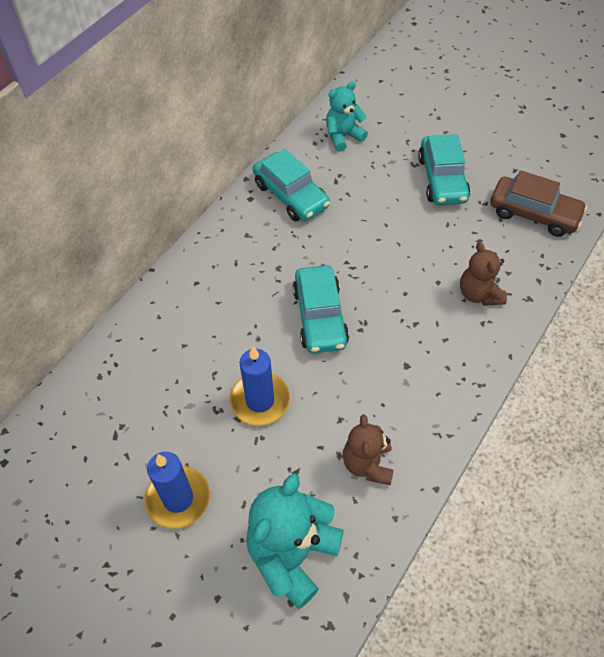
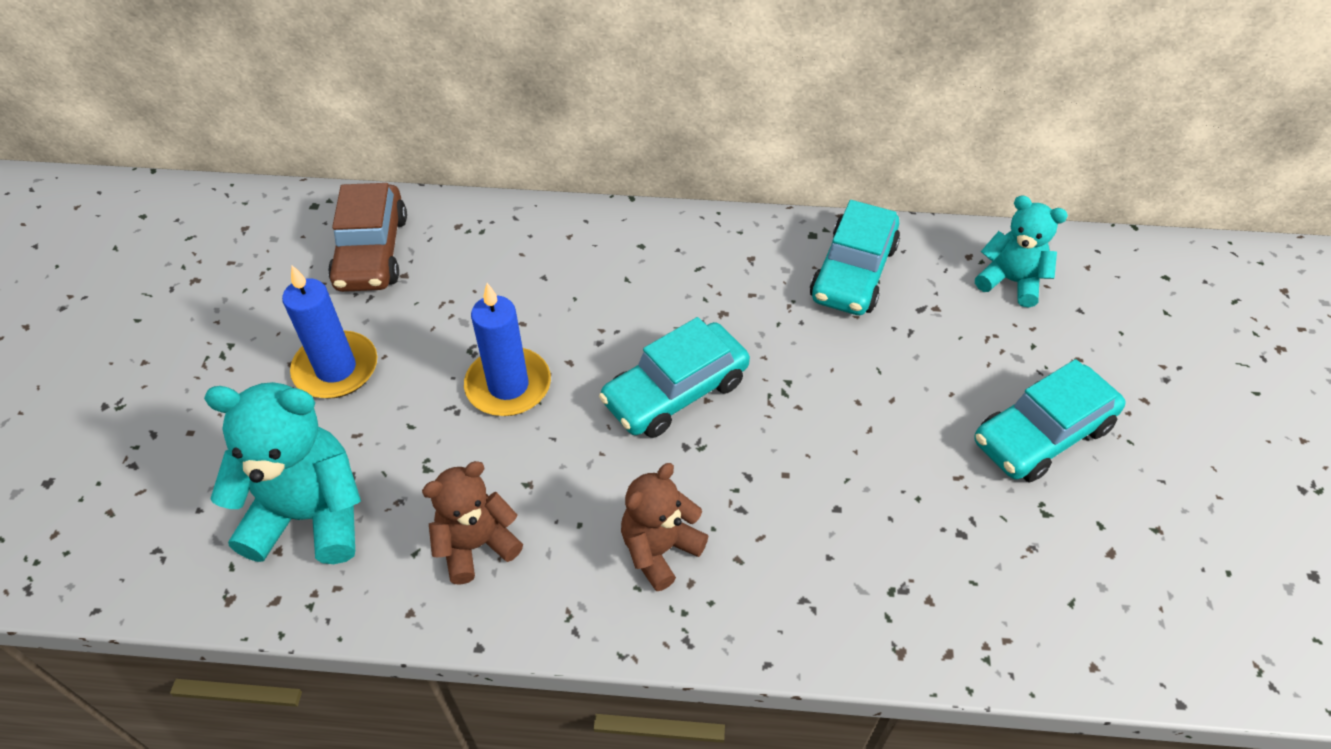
camera: 60 degrees right, 5 degrees down
brown teddy bear [460,242,507,306] -> brown teddy bear moved to [621,463,708,591]
brown car [490,170,587,237] -> brown car moved to [328,183,407,292]

